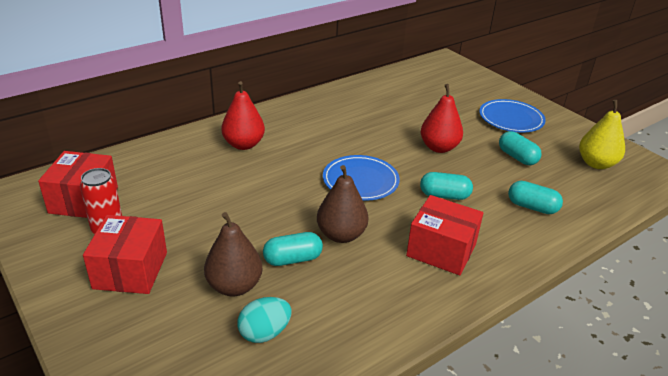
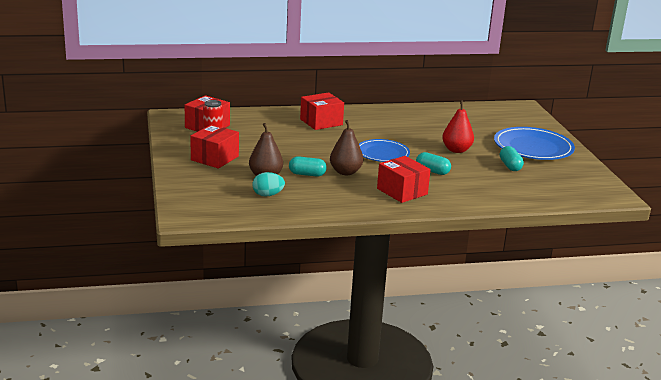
camera: 25 degrees right, 10 degrees down
red pear [221,81,265,150] -> red box [300,92,344,130]
blue plate [479,99,546,133] -> blue plate [494,127,575,160], size x1.52
turquoise capsule [508,181,563,214] -> none
yellow pear [579,100,625,169] -> none

